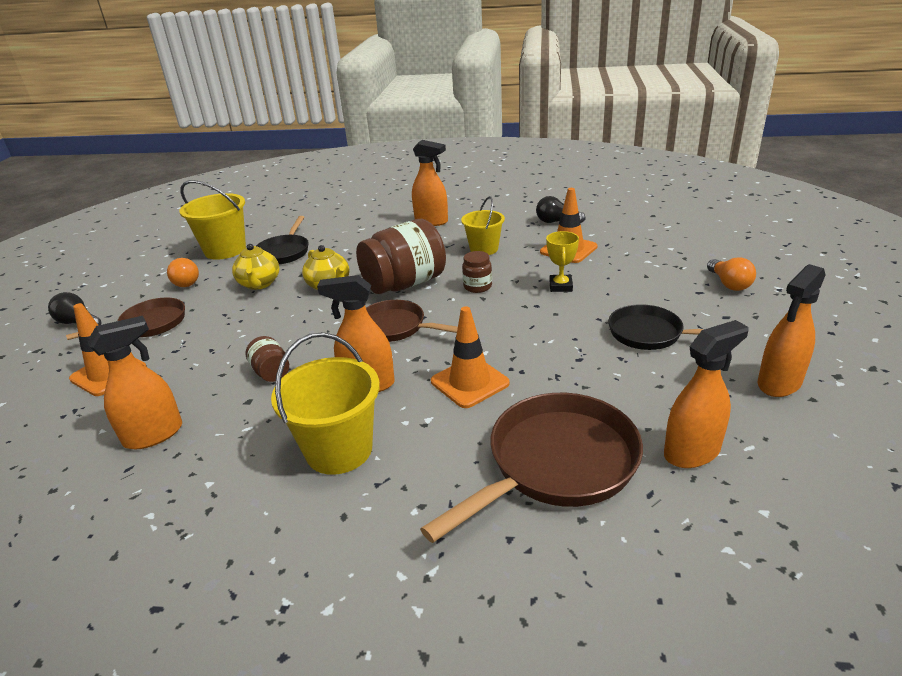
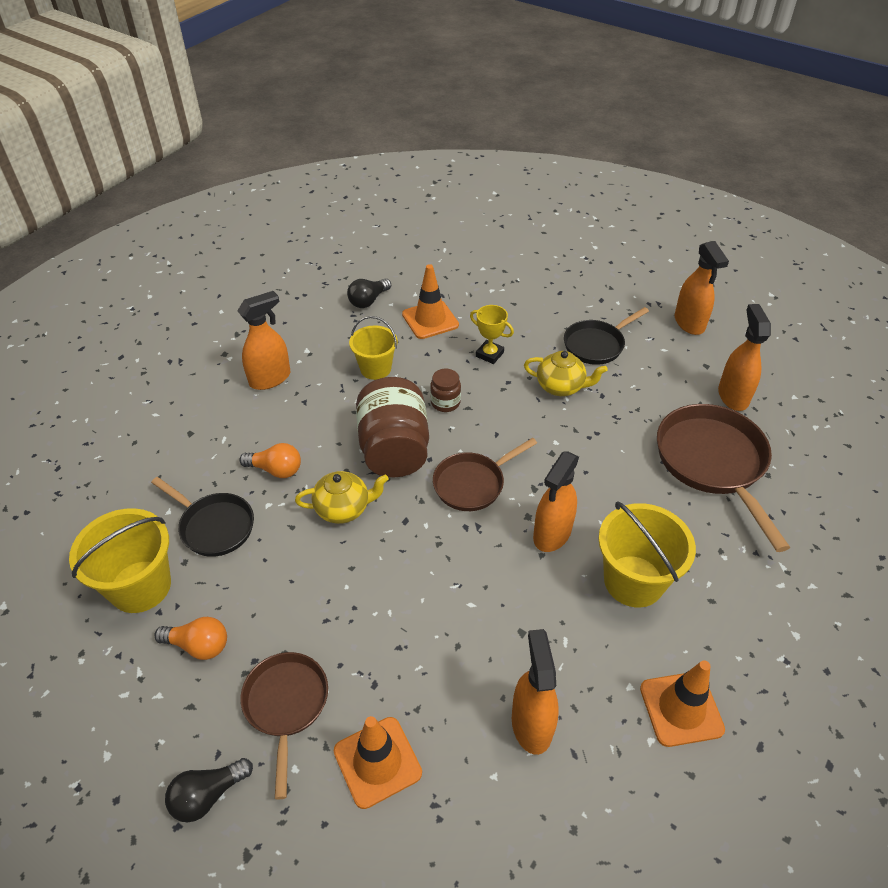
camera: 65 degrees left, 15 degrees up
yellow teapot [232,244,279,290] -> yellow teapot moved to [524,351,608,396]
brown jar [246,336,289,382] -> none
orange traffic cone [431,306,510,408] -> orange traffic cone moved to [640,660,725,747]
orange light bulb [707,257,756,291] -> orange light bulb moved to [239,443,301,478]

